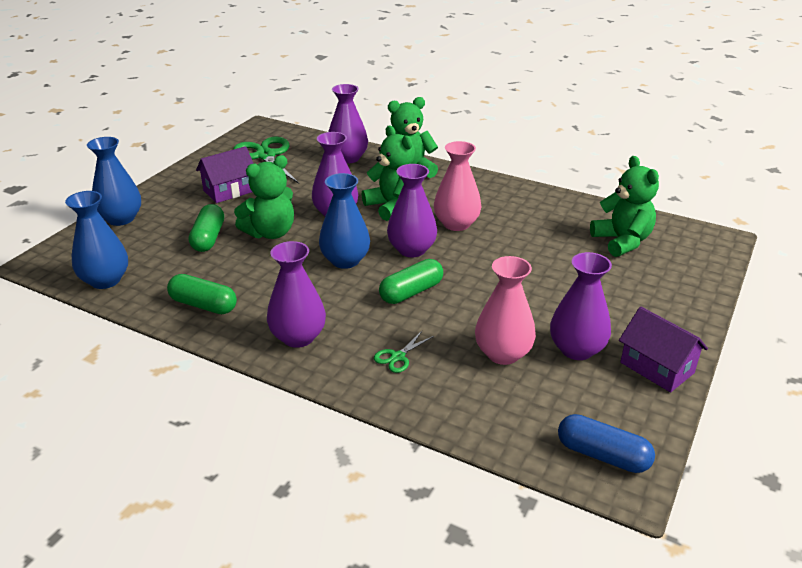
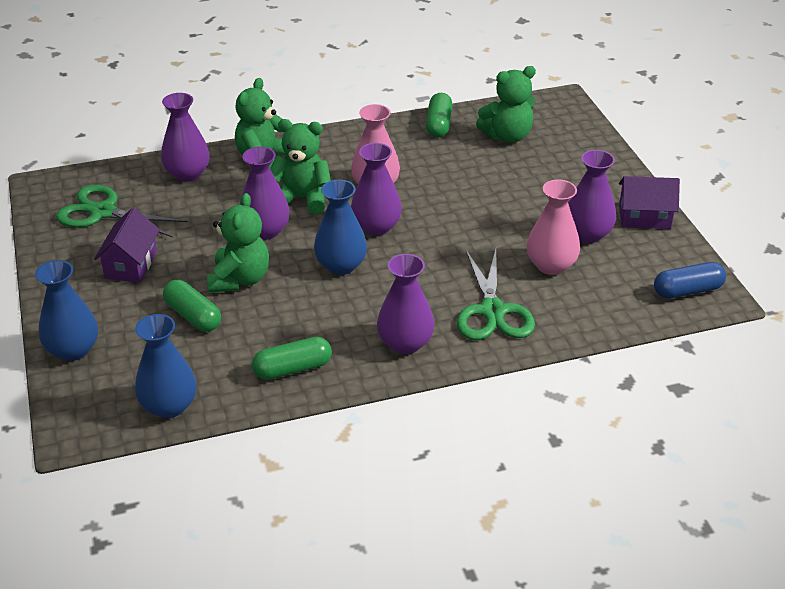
camera: 45 degrees left, 5 degrees up
green scissors [374,331,434,373] -> green scissors [457,249,535,340], size x2.22
green capsule [379,259,443,304] -> green capsule moved to [426,93,453,137]
green teddy bear [590,156,659,257] -> green teddy bear turned 135 degrees clockwise [476,66,536,143]

